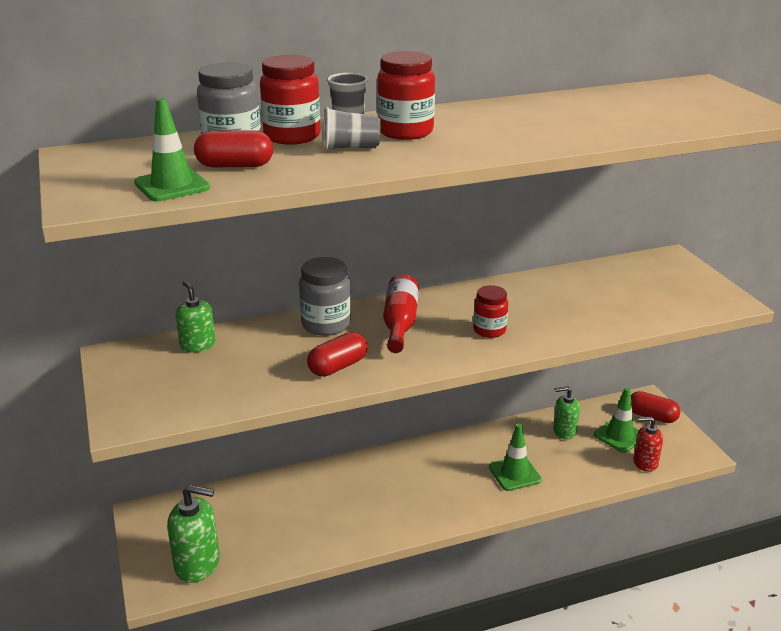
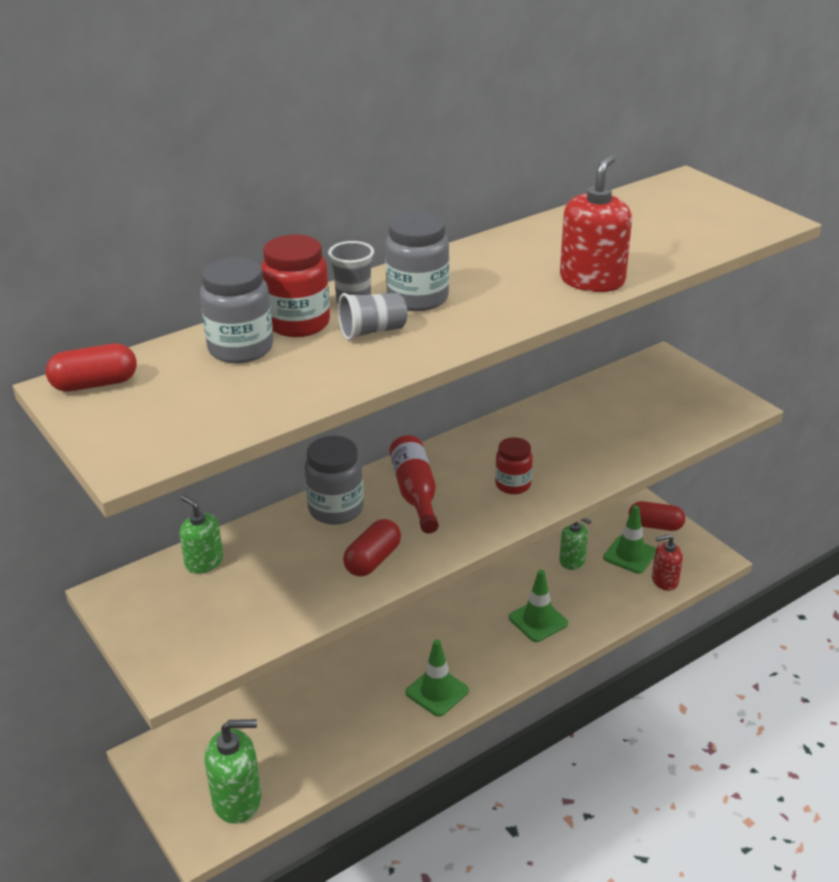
camera: 15 degrees left, 5 degrees up
green traffic cone [134,98,210,202] -> green traffic cone moved to [406,639,469,717]
red capsule [194,130,273,167] -> red capsule moved to [46,343,137,392]
red jar [377,51,435,140] -> grey jar [385,212,449,311]
green soap dispenser [553,386,580,439] -> green soap dispenser turned 135 degrees counterclockwise [559,518,591,570]
none -> red soap dispenser [560,154,632,292]

